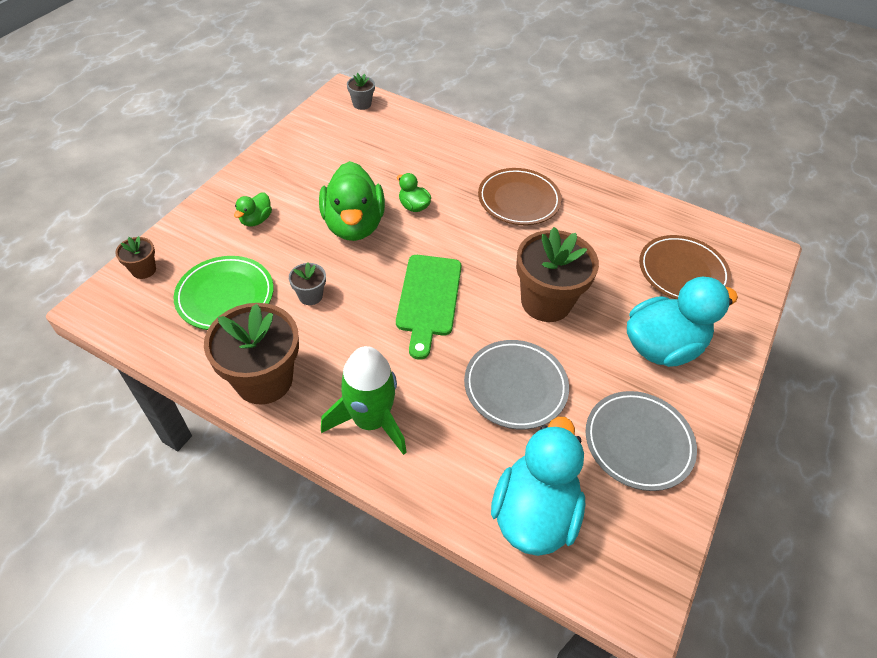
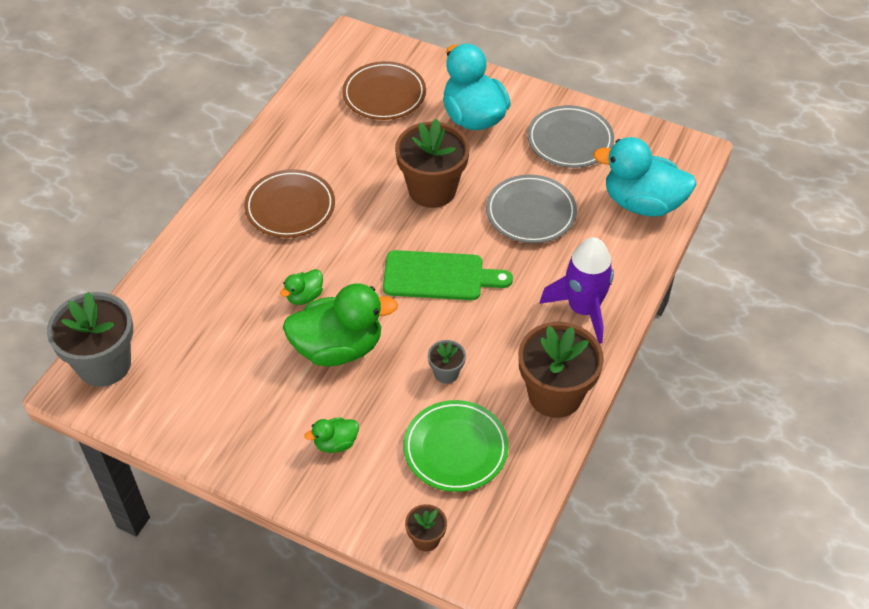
camera: 90 degrees left, 0 degrees up
green duck [234,192,272,227] -> green duck turned 135 degrees clockwise [304,417,359,453]
green rocket [321,346,407,455] -> purple rocket [539,237,614,344]
grey flower pot [347,73,375,110] -> grey flower pot [47,292,133,387], size x2.15

